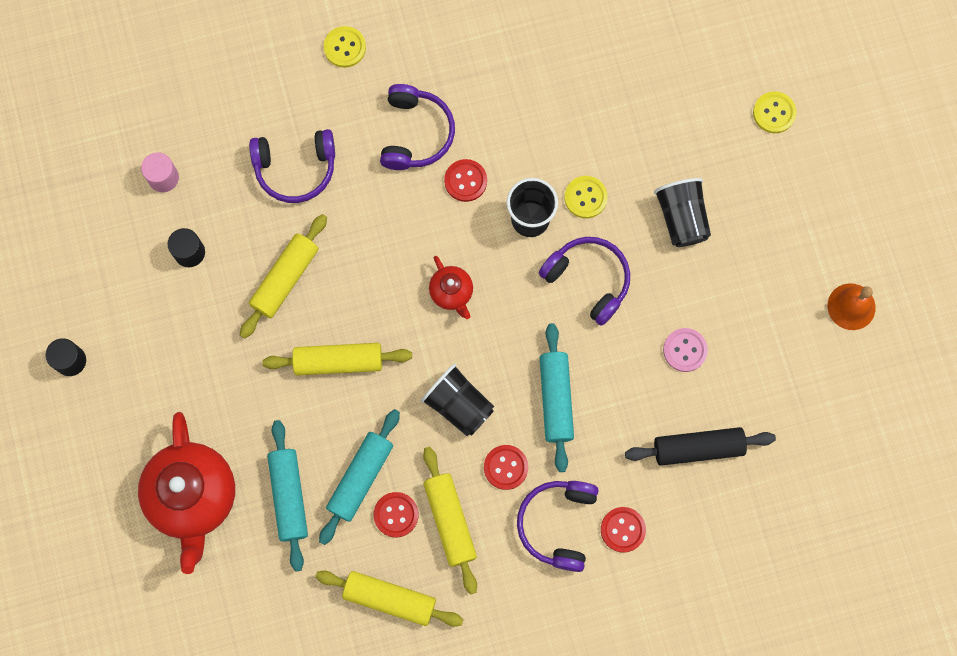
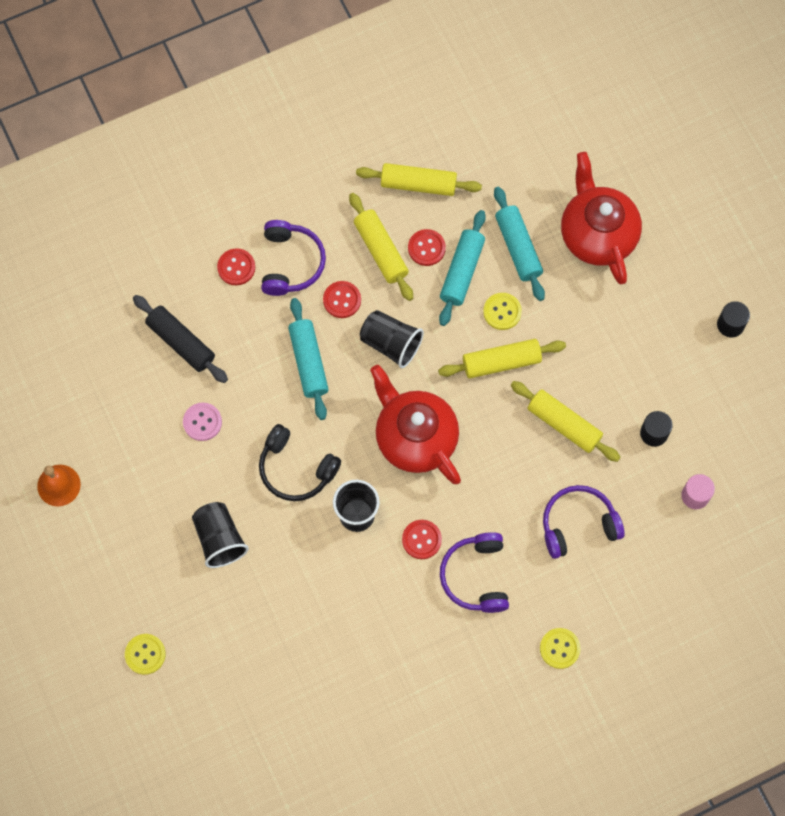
camera: 170 degrees right, 5 degrees down
yellow rolling pin [240,214,327,339] -> yellow rolling pin turned 75 degrees counterclockwise [511,381,621,462]
red teapot [429,256,473,319] -> red teapot [370,365,461,484], size x2.09
purple headphones [539,237,630,326] -> black headphones [259,424,341,501]
yellow button [564,176,608,218] -> yellow button moved to [483,293,522,330]
black rolling pin [625,427,776,466] -> black rolling pin turned 60 degrees clockwise [133,295,228,383]

